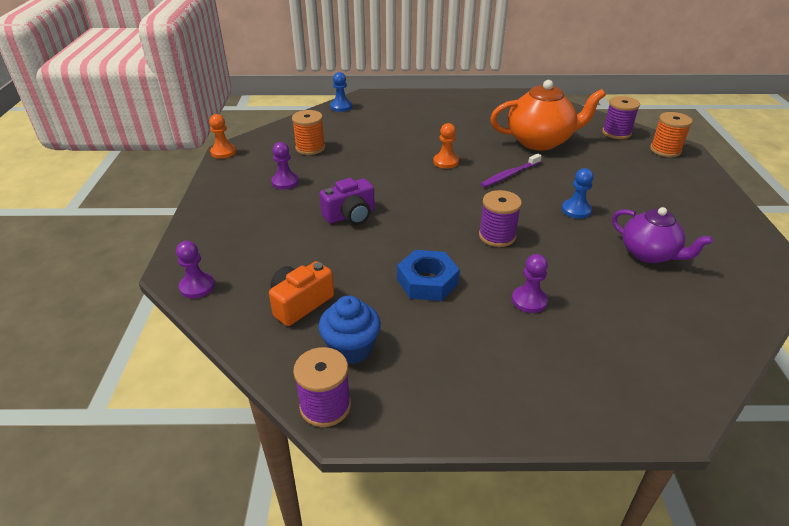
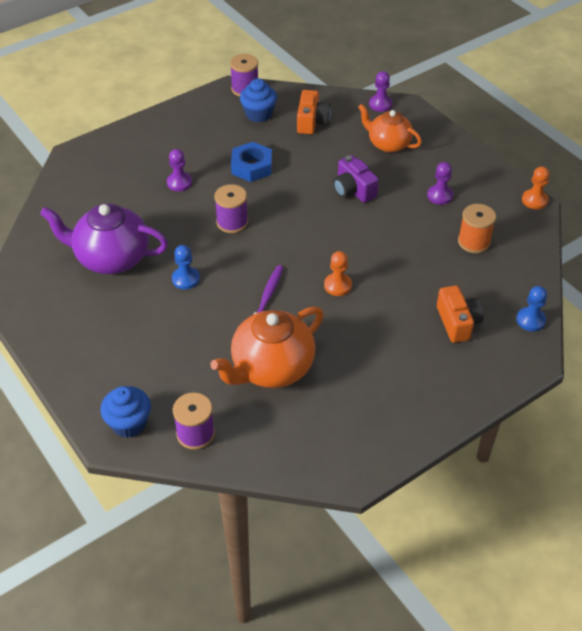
camera: 145 degrees right, 10 degrees up
purple camera [320,178,375,225] -> purple camera turned 60 degrees counterclockwise [333,155,379,203]
purple teapot [612,207,713,263] -> purple teapot [40,204,168,274], size x1.53
orange spool [650,112,693,157] -> blue cupcake [101,386,151,438]
none -> orange teapot [358,104,422,153]
none -> orange camera [437,286,484,343]

